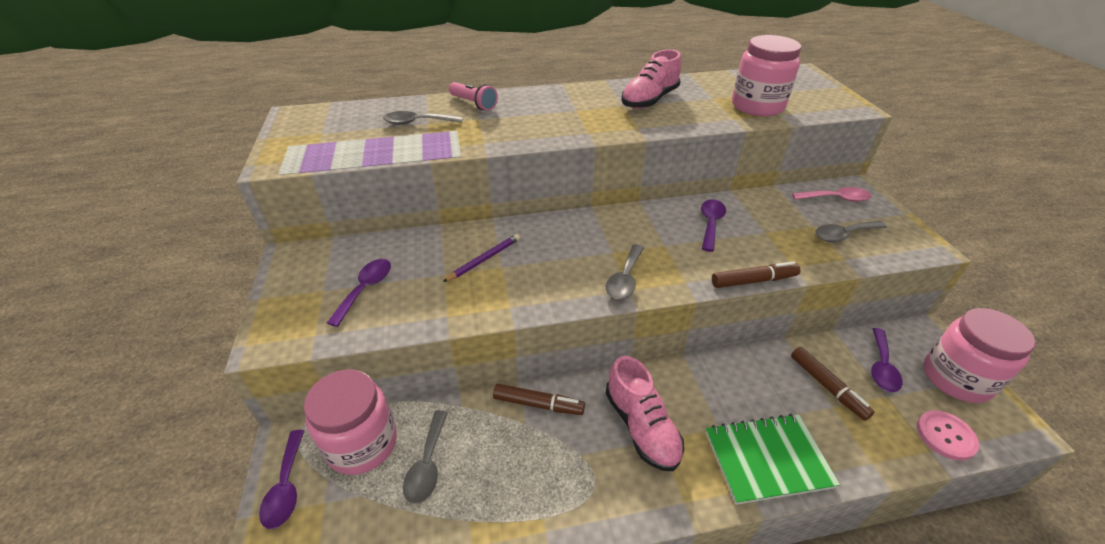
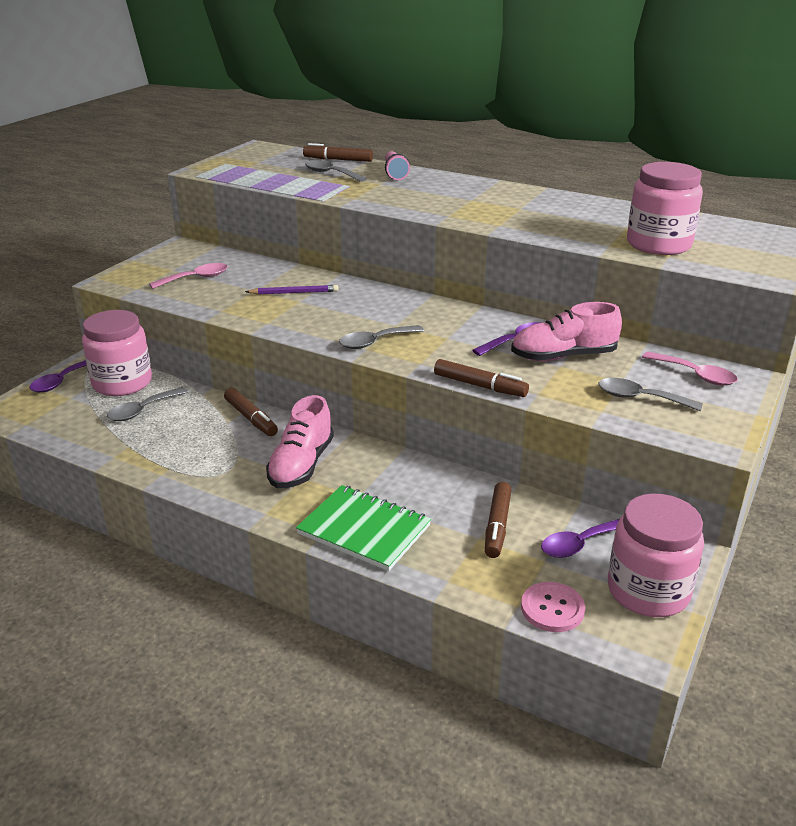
camera: 40 degrees right, 10 degrees down
purple spoon [327,259,391,327] -> pink spoon [149,263,228,289]
pink shoe [621,49,681,109] -> pink shoe moved to [511,302,622,361]
none -> brown marker [303,143,373,162]

